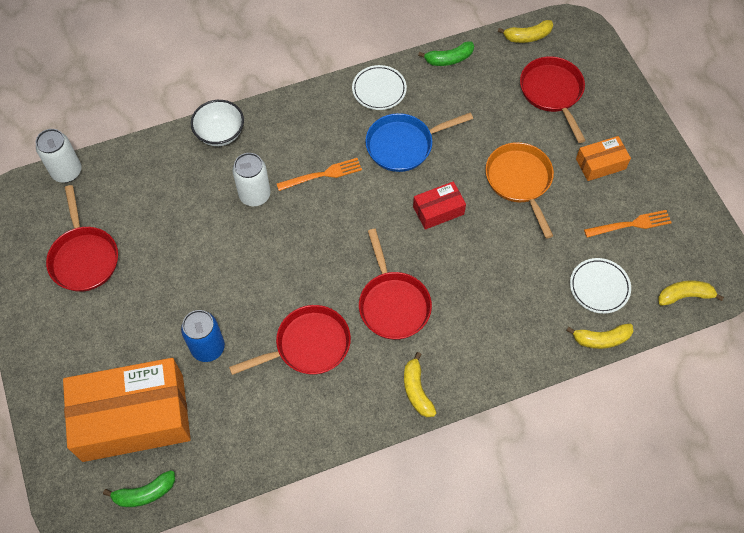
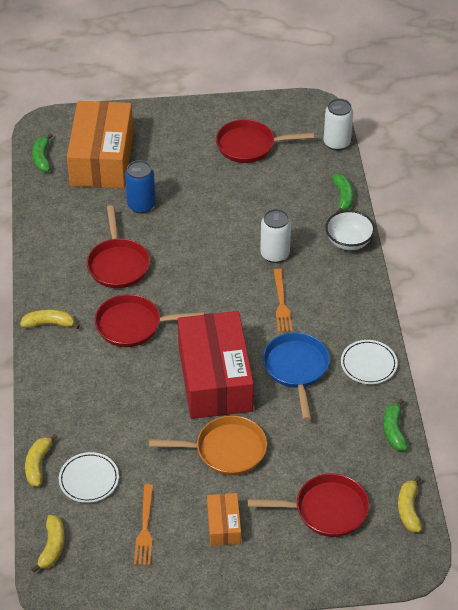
camera: 105 degrees right, 15 degrees down
red box [413,181,466,230] -> red box [178,311,254,419], size x2.21
none -> green banana [332,174,354,213]

